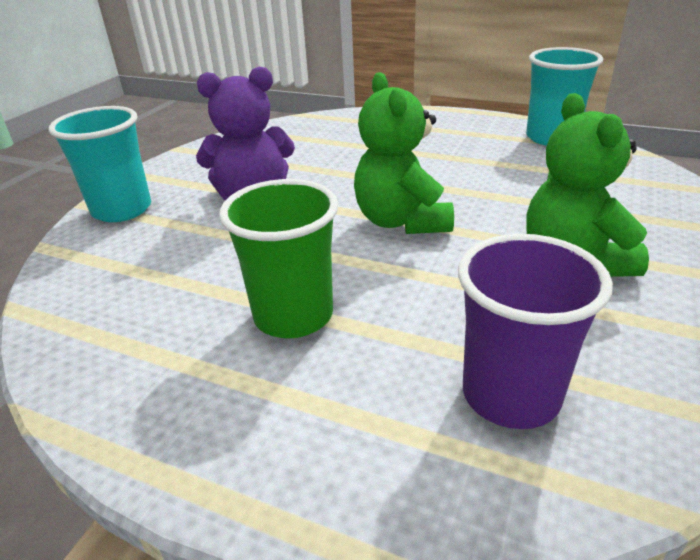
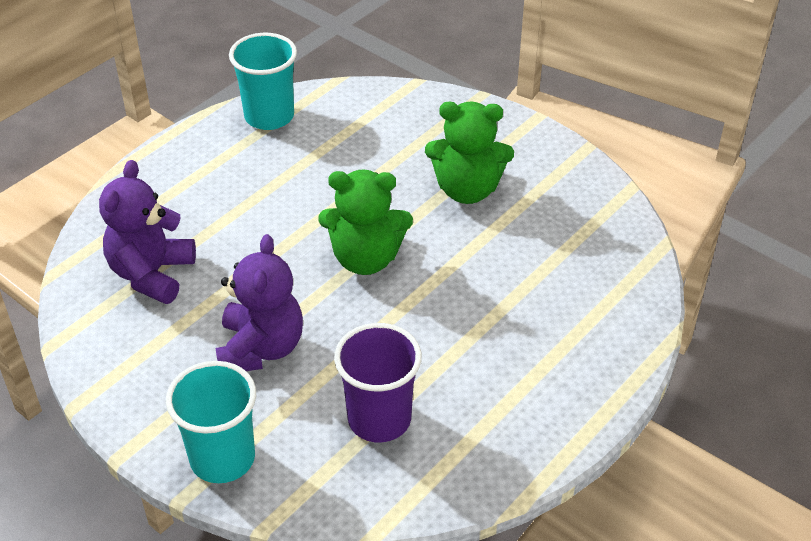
camera: 75 degrees left, 10 degrees up
green cup [219,179,338,338] -> none
purple cup [458,234,613,429] -> purple cup moved to [334,323,422,442]
none -> purple teddy bear [99,160,196,304]

